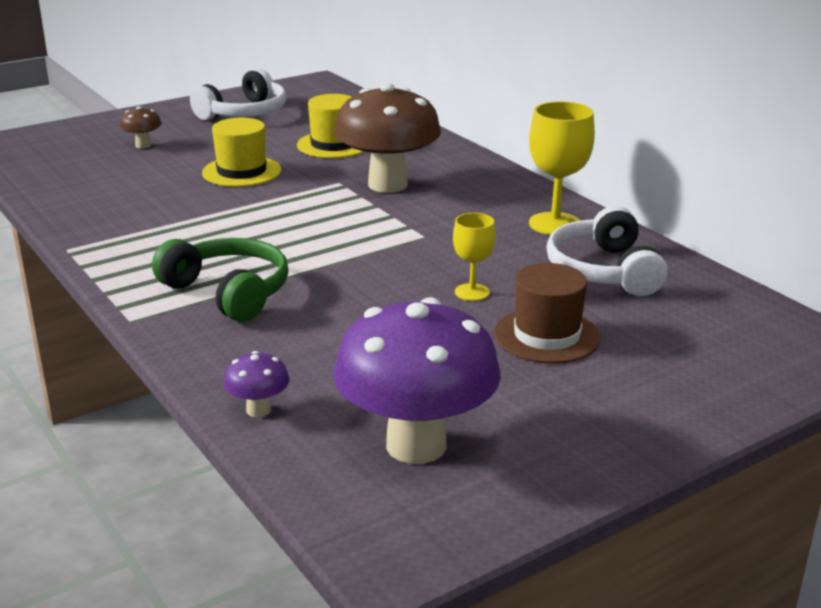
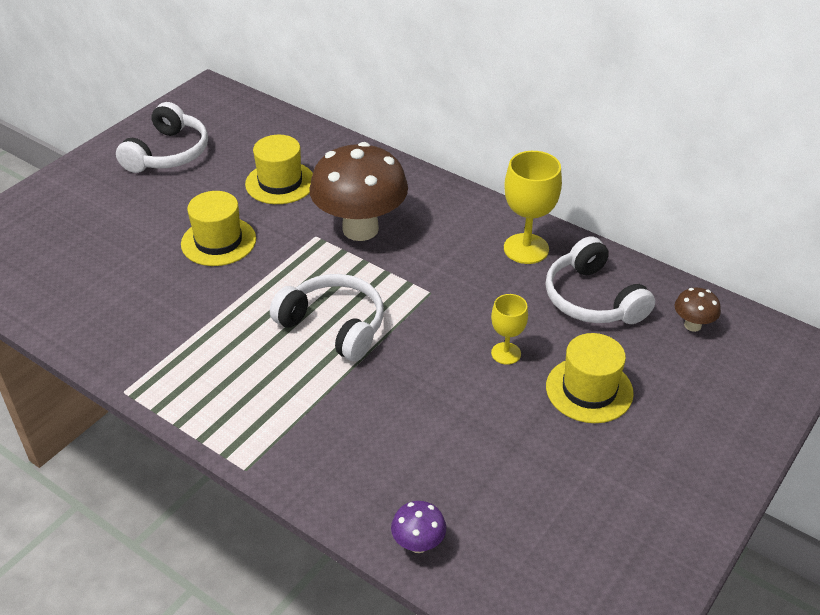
camera: 20 degrees left, 15 degrees up
brown mushroom [120,106,162,148] -> brown mushroom moved to [675,288,721,332]
green headphones [152,238,289,322] -> none
purple mushroom [333,297,501,464] -> none
brown hat [494,263,601,364] -> yellow hat [546,333,634,423]
none -> white headphones [270,274,384,361]

